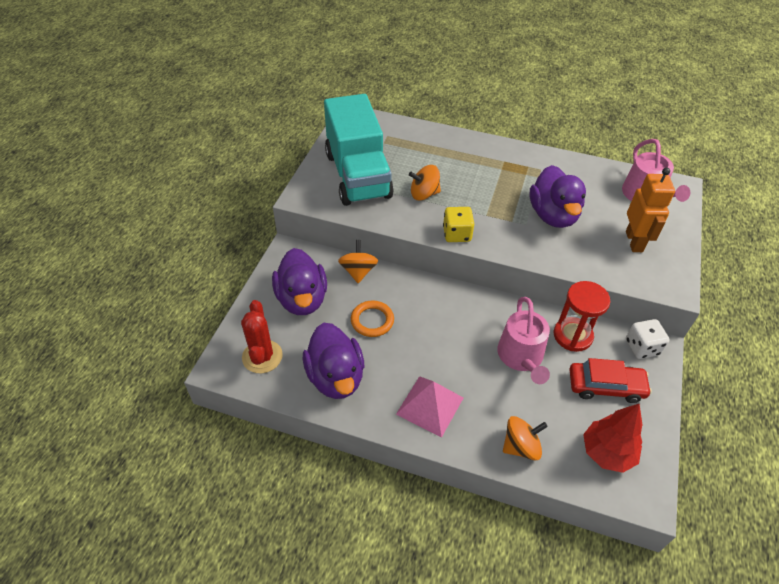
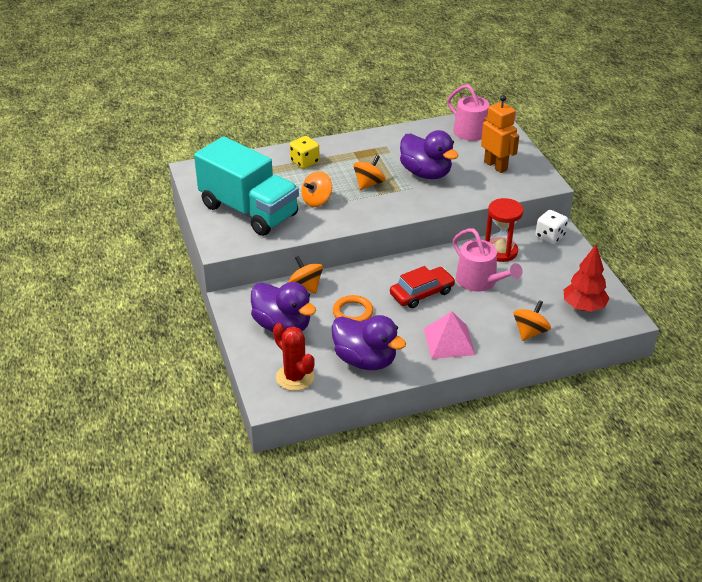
camera: 35 degrees left, 10 degrees down
yellow dice [443,207,474,242] -> yellow dice moved to [290,136,320,169]
red car [569,358,652,403] -> red car moved to [390,266,455,308]
none -> orange spinning top [353,155,385,190]

